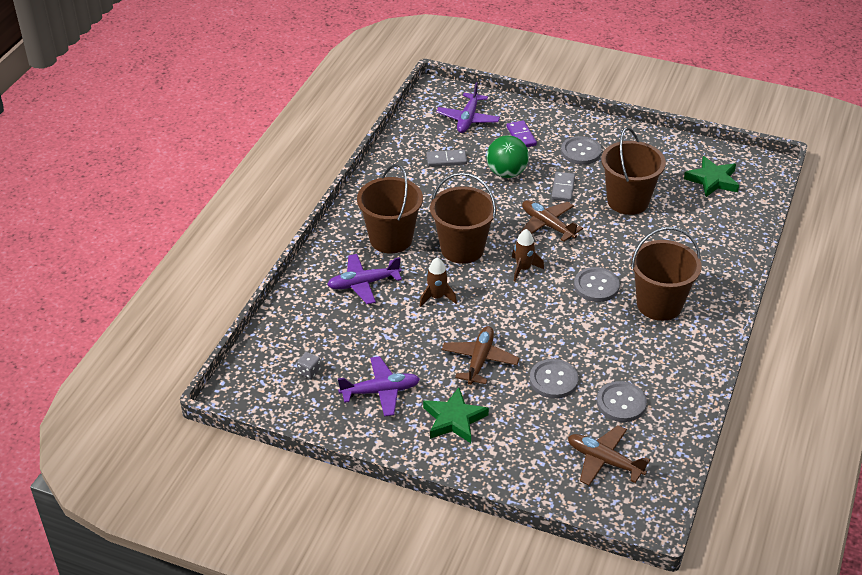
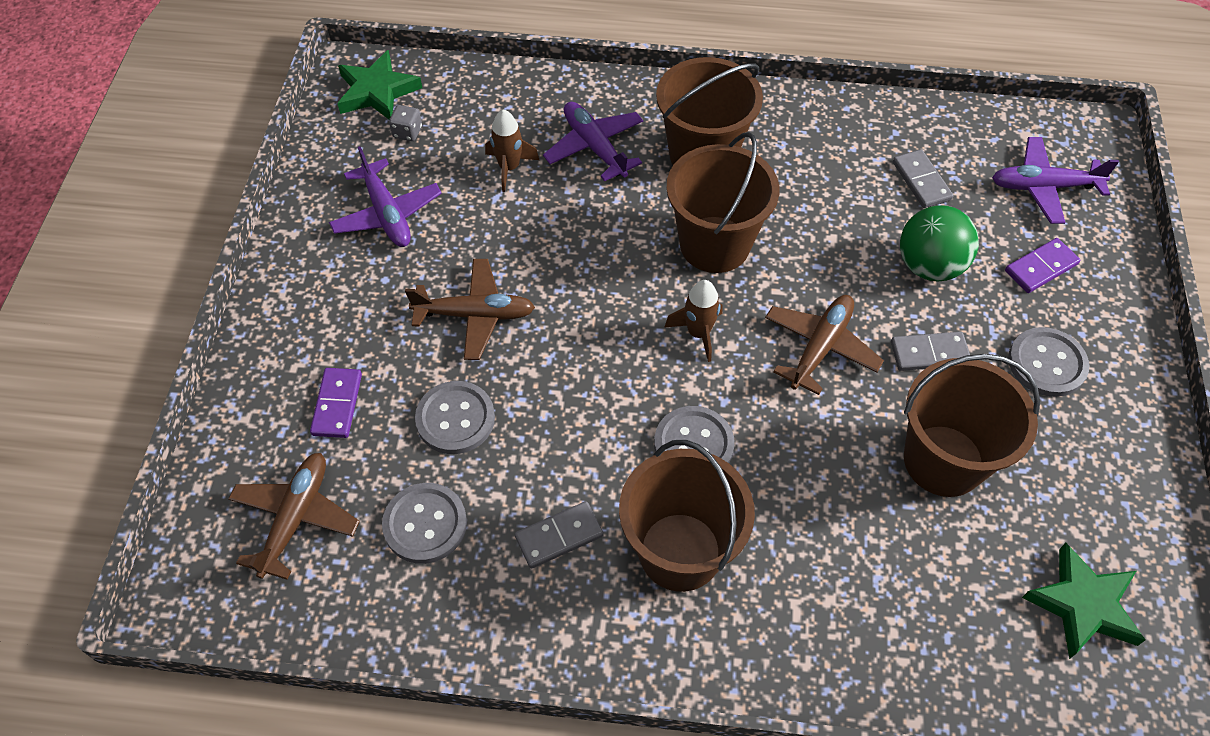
camera: 75 degrees right, 15 degrees up
brown rocket [420,257,457,307] -> brown rocket moved to [485,109,539,192]
green star [423,387,489,443] -> green star moved to [337,50,422,119]
none -> purple domino [310,368,362,438]
none -> grey domino [515,501,603,568]

